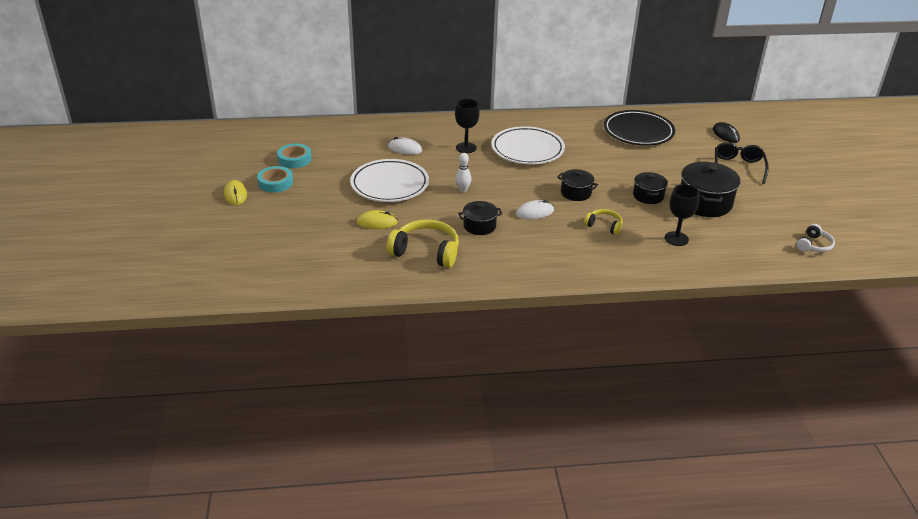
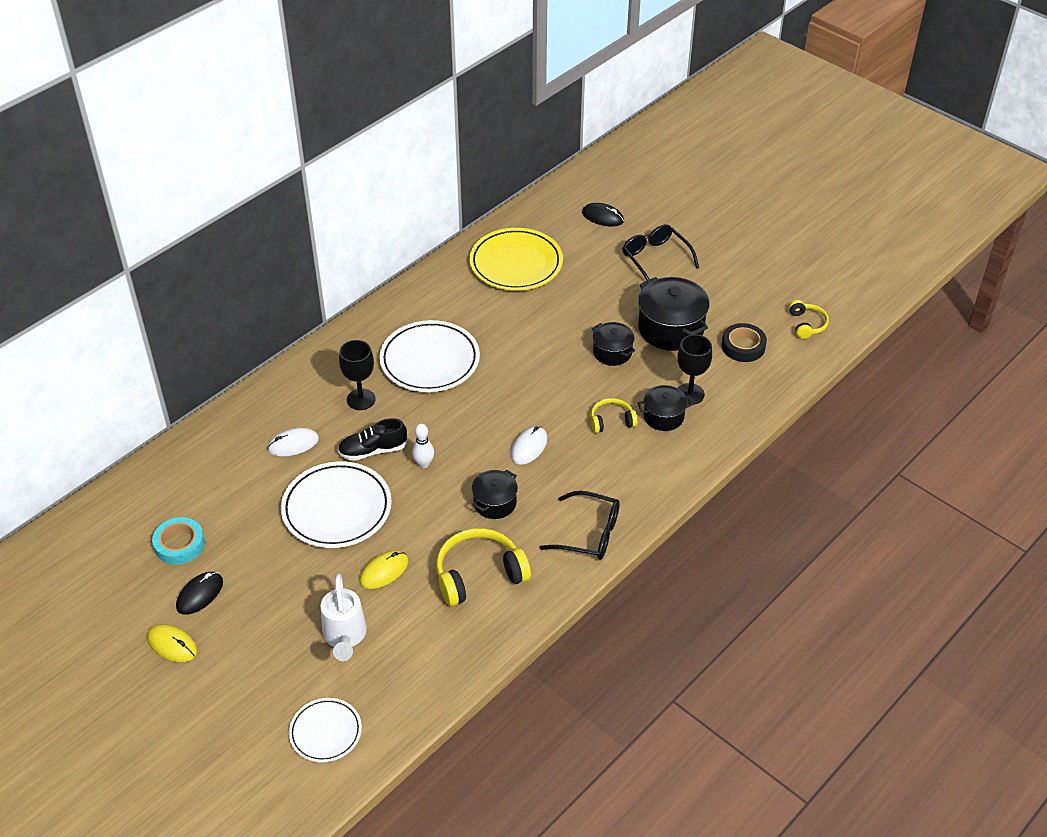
camera: 40 degrees left, 10 degrees up
turquoise tape [257,166,293,192] -> black mouse [176,572,223,615]
black pot [557,169,598,201] -> black pot moved to [638,385,693,431]
black plate [604,110,675,146] -> yellow plate [469,228,563,291]
white headphones [797,224,835,252] -> yellow headphones [789,300,829,339]
none -> white plate [289,698,362,762]
none -> white watering can [321,573,367,661]
none -> black shoe [338,418,408,461]
none -> black glasses [539,491,620,560]
none -> black tape [722,323,767,362]

